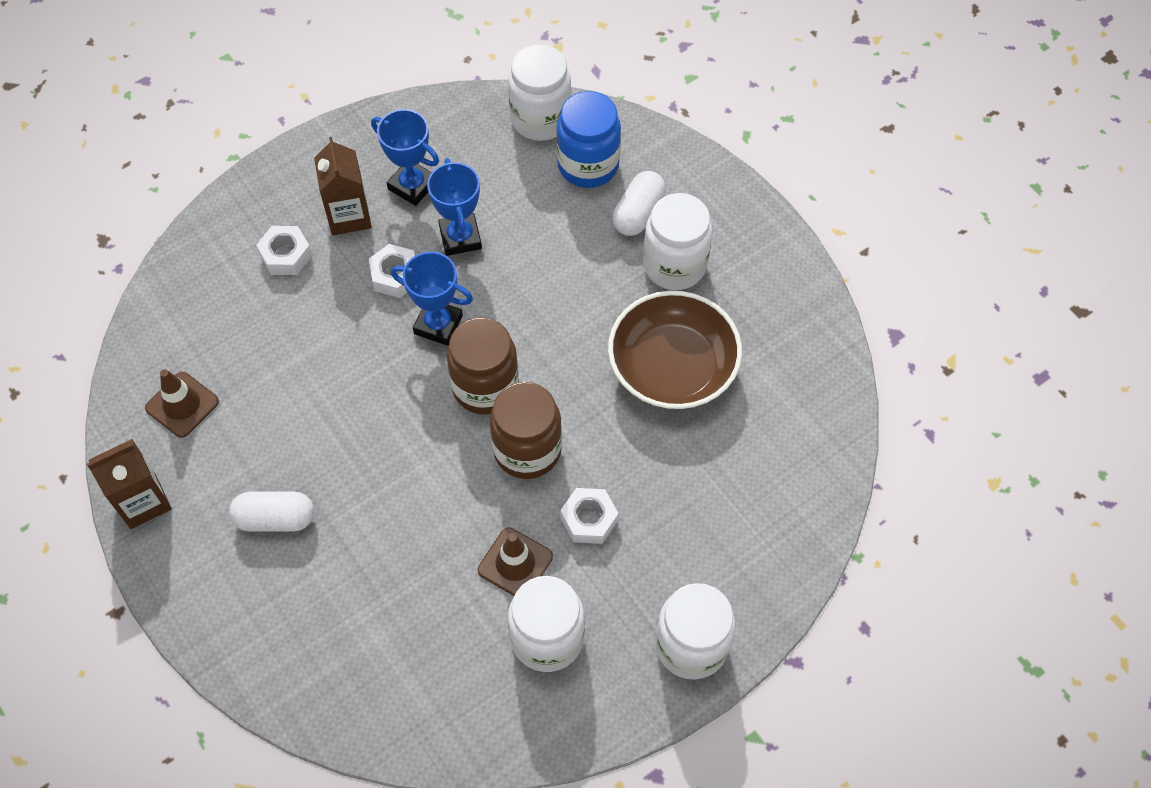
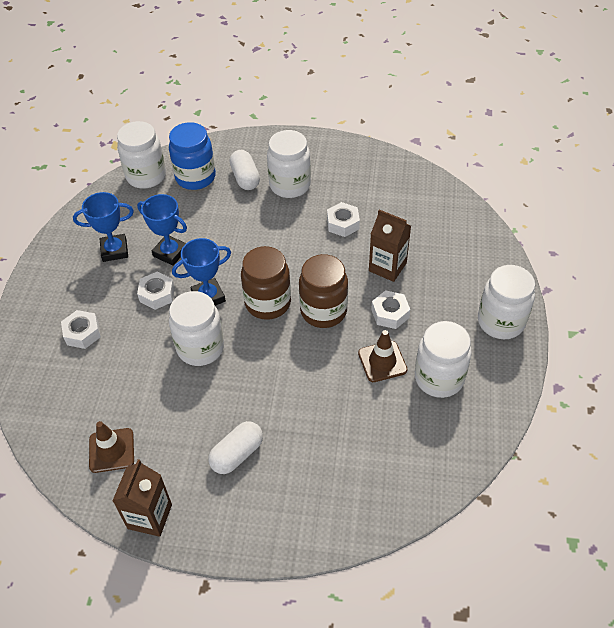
camera: 45 degrees left, 10 degrees down
brown carton [314,137,371,235] -> brown carton moved to [369,209,411,282]
brown bowl [608,291,742,409] -> white nut [327,202,360,237]
none -> white jar [169,291,224,366]

